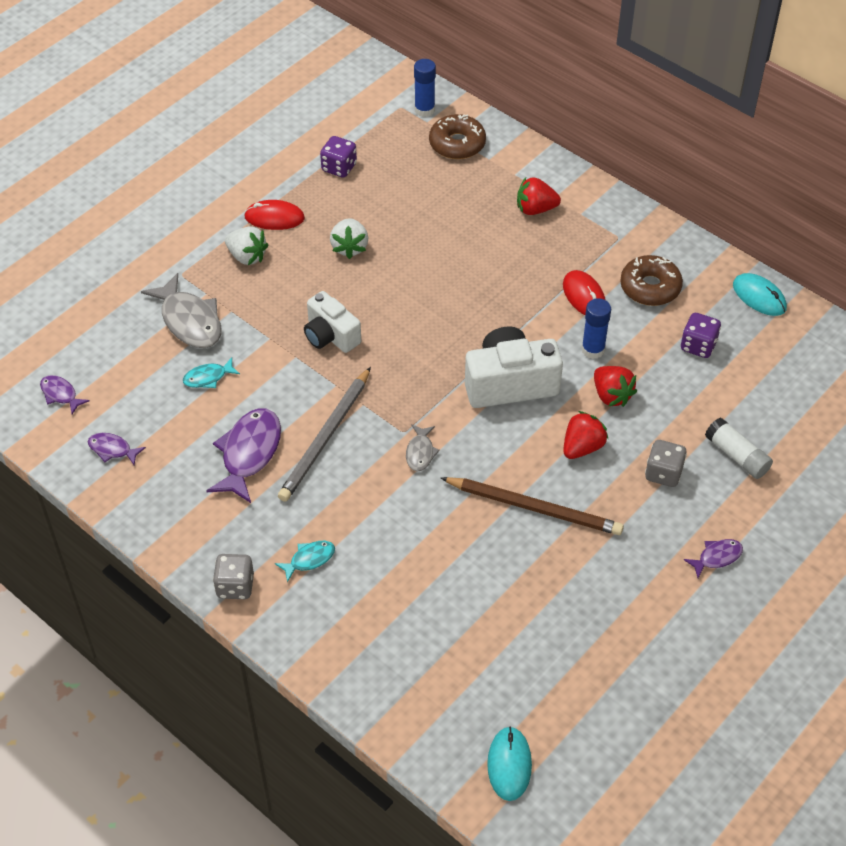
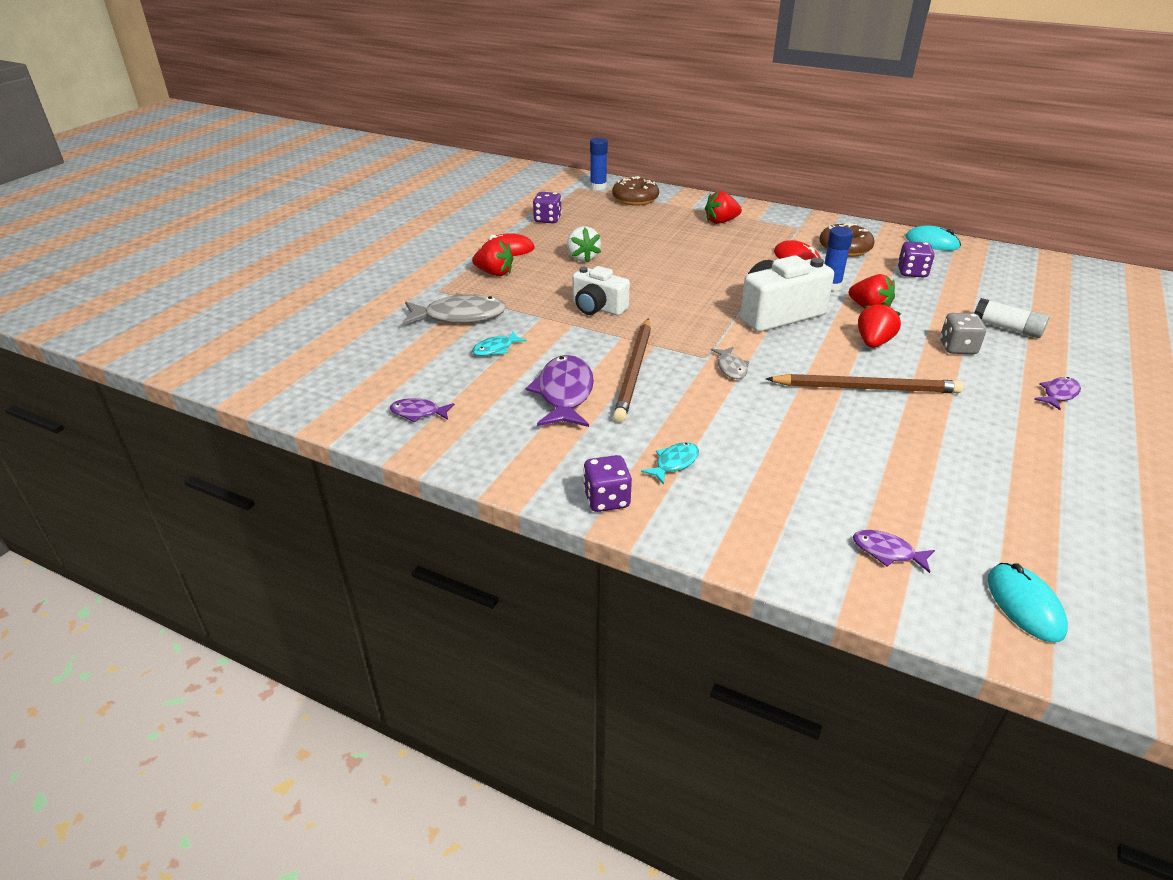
camera: 15 degrees left, 15 degrees down
purple fish [40,375,90,414] -> purple fish moved to [853,530,935,573]
grey fish [141,273,221,348] -> grey fish turned 45 degrees counterclockwise [402,293,507,325]
grey dice [213,554,254,599] -> purple dice [583,455,632,512]
white strawberry [225,226,268,265] -> red strawberry [472,240,514,276]
grey pencil [278,367,371,502] -> brown pencil [613,318,651,422]

